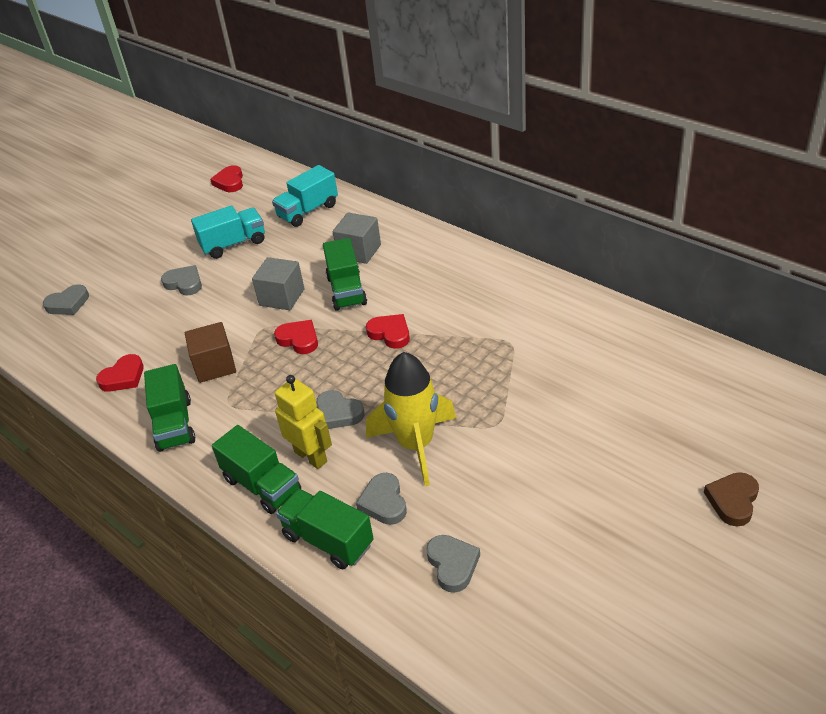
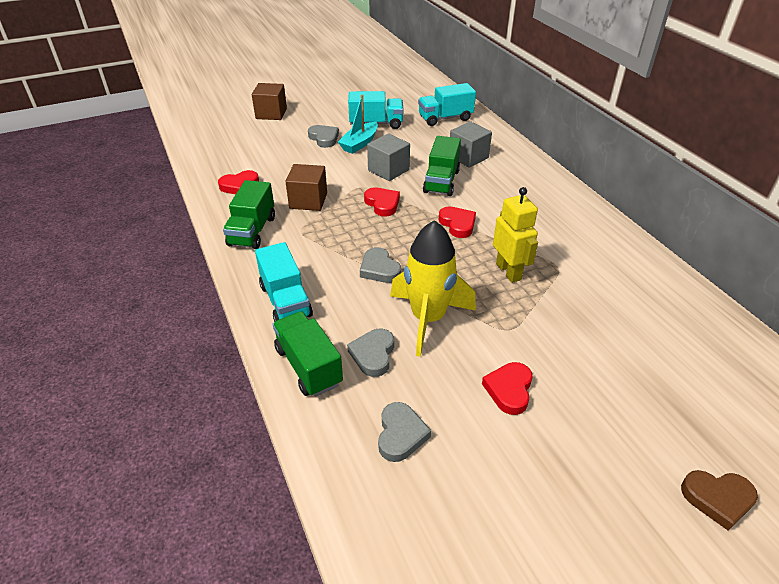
camera: 20 degrees right, 0 degrees up
grey heart [43,284,89,315] -> none
red heart [210,165,243,192] -> red heart moved to [482,362,533,415]
green truck [212,425,301,514] -> turquoise truck [255,242,313,322]
yellow robot [275,375,332,469] -> yellow robot moved to [493,187,538,283]
brown heart [704,472,759,527] -> brown heart turned 135 degrees counterclockwise [681,470,758,530]
none -> brown cube [252,83,287,120]
none -> turquoise boat [338,95,378,154]

